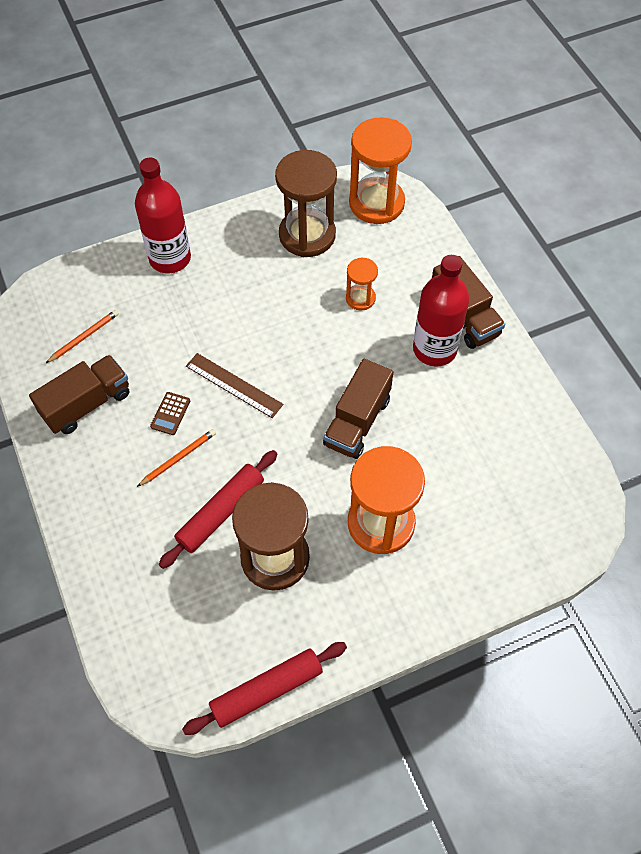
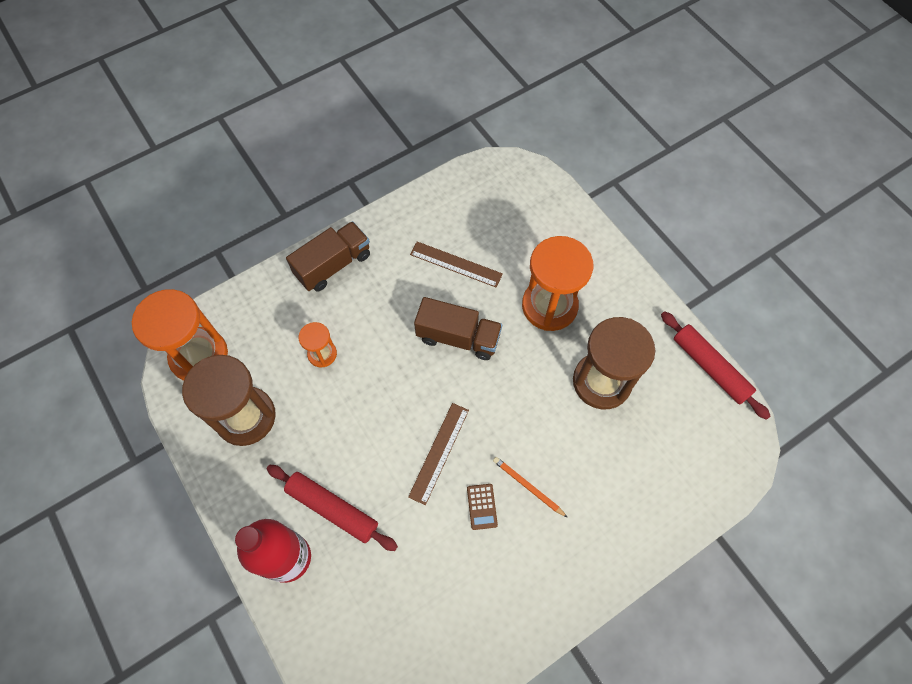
camera: 100 degrees left, 5 degrees up
brown truck [29,355,130,434] -> none
orange pencil [46,310,119,363] -> none
brown calculator [150,392,190,435] -> brown calculator turned 75 degrees clockwise [467,484,498,530]
red rolling pin [159,450,277,569] -> red rolling pin moved to [267,465,398,551]
red bottle [413,255,470,366] -> none
none -> brown ruler [410,241,503,288]

